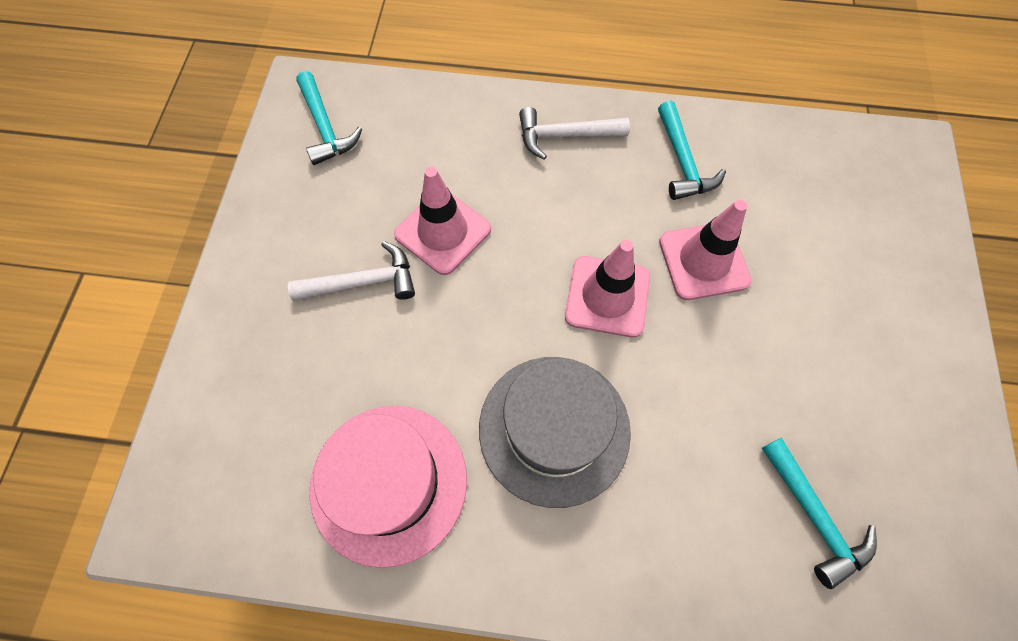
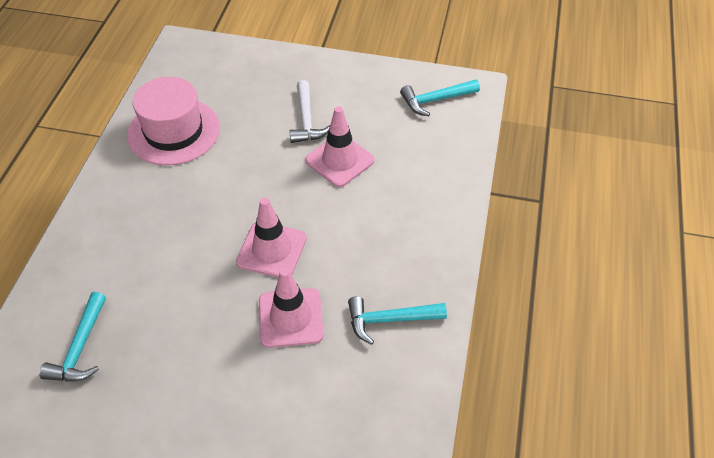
camera: 95 degrees right, 15 degrees down
grey hat [479,357,631,508] -> none
white hammer [519,107,630,160] -> none
turquoise hammer [762,438,877,589] -> turquoise hammer turned 60 degrees counterclockwise [39,292,106,382]

